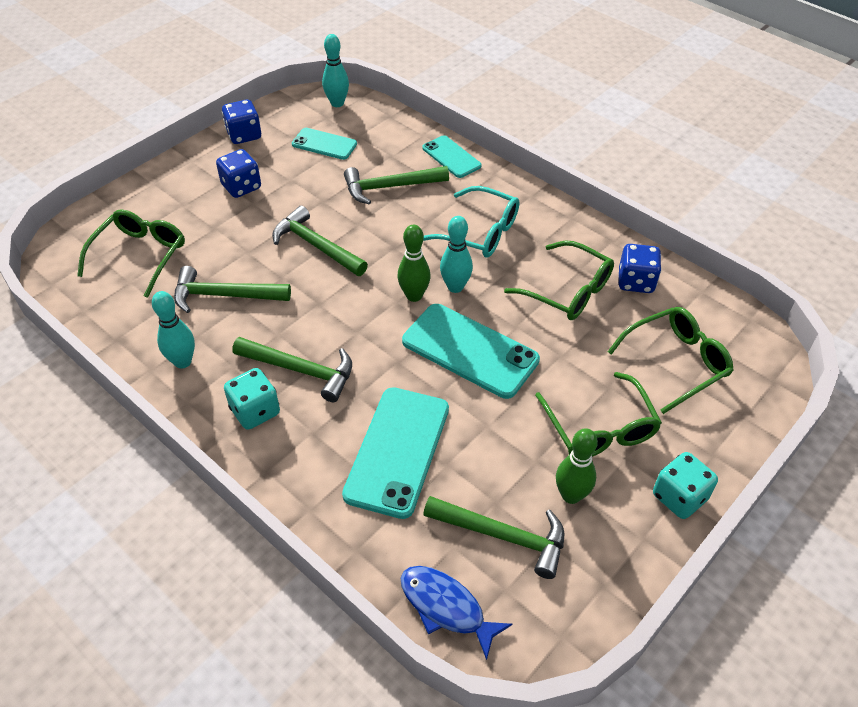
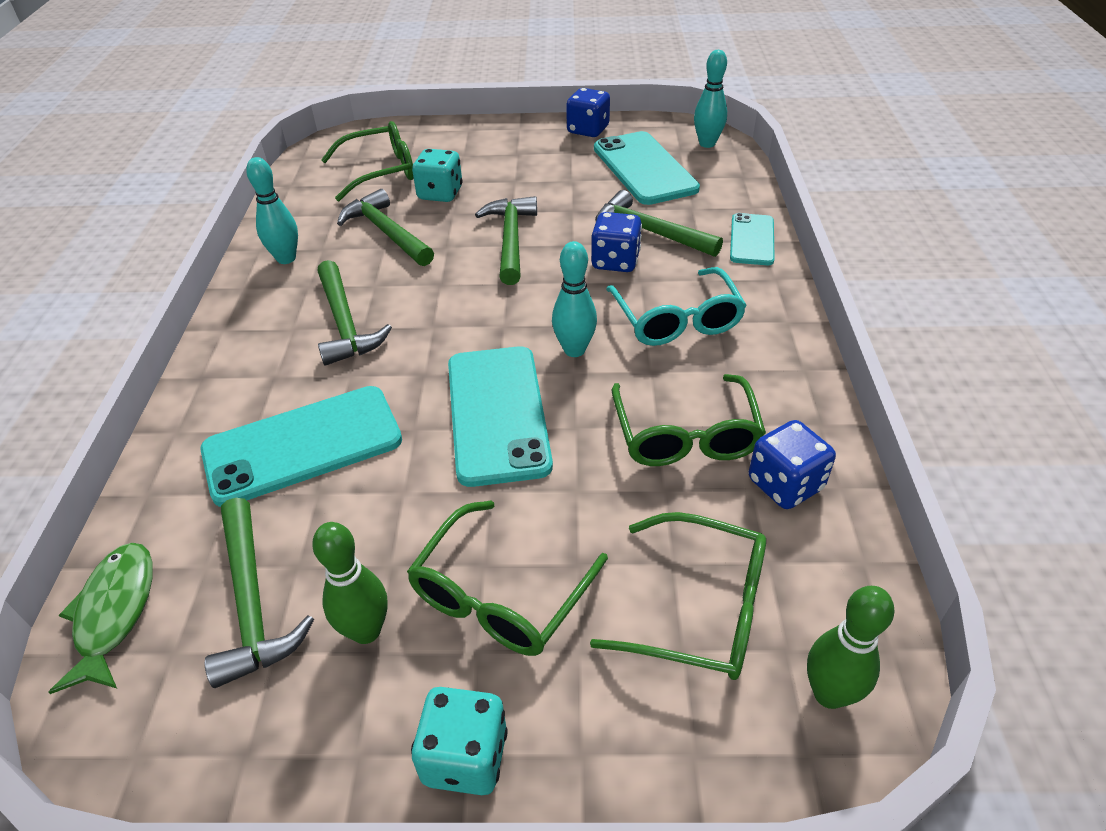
camera: 50 degrees right, 5 degrees down
blue dice [216,149,261,198] -> blue dice moved to [591,212,642,272]
turquoise dice [224,368,280,430] -> turquoise dice moved to [412,149,463,202]
turquoise phone [292,128,357,160] -> turquoise phone [594,131,700,205], size x1.72
green bowling pin [397,225,431,302] -> green bowling pin moved to [807,586,894,709]
blue fish [401,566,513,660] -> green fish [48,543,153,694]

